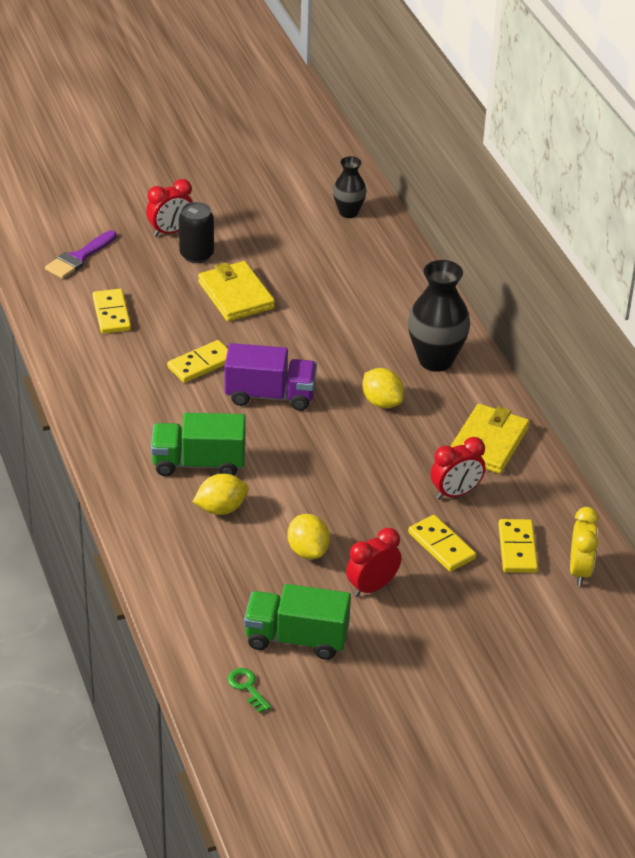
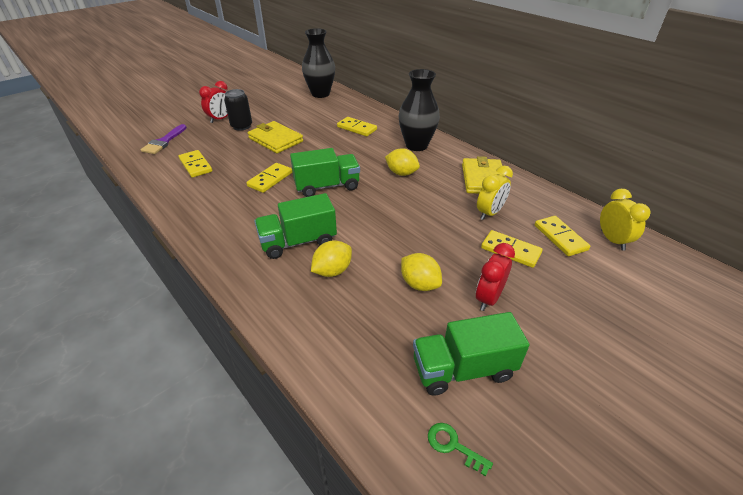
camera: 20 degrees left, 0 degrees up
purple truck [225,343,317,411] -> green truck [290,148,360,197]
black vase [333,156,367,218] -> black vase [302,28,335,98], size x1.69
red clock [431,437,485,500] -> yellow clock [477,166,513,220]
none -> yellow domino [337,117,377,136]

